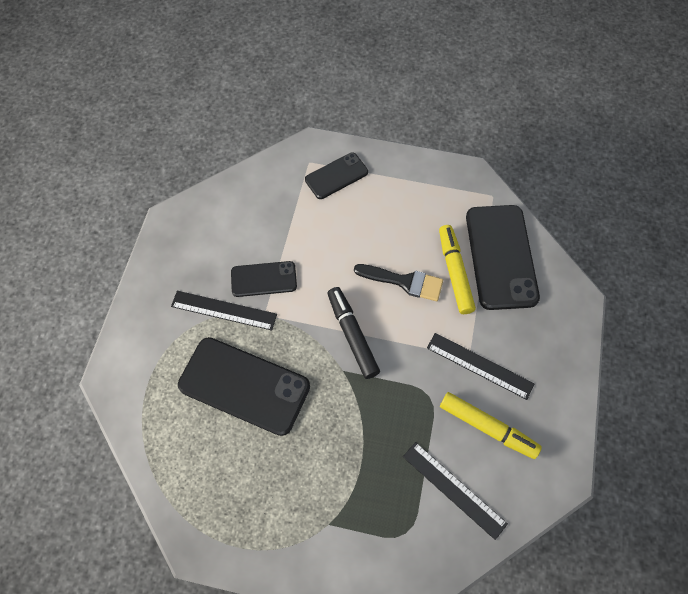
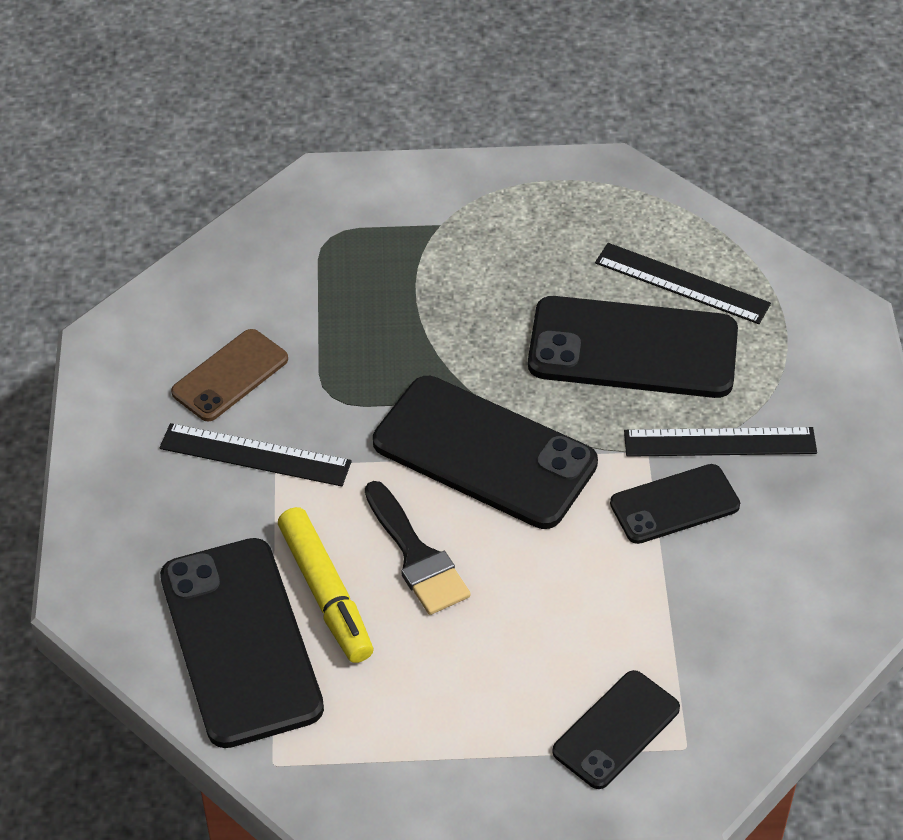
camera: 165 degrees right, 15 degrees down
black marker [327,287,380,379] -> black phone [373,376,598,529]
black brush [354,264,443,301] -> black brush turned 120 degrees counterclockwise [365,481,471,615]
black ruler [403,442,508,540] -> black ruler moved to [595,243,771,324]
yellow marker [440,392,542,459] -> brown phone [171,329,288,422]

